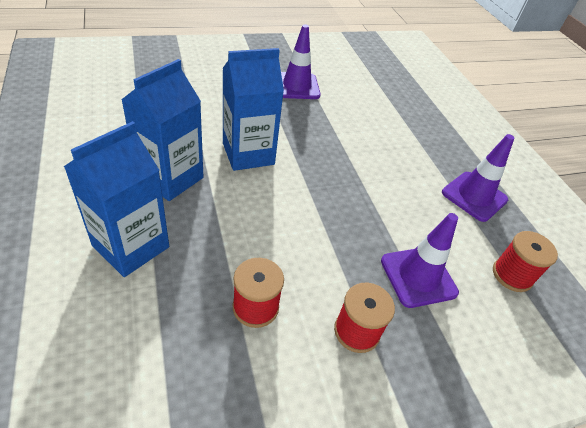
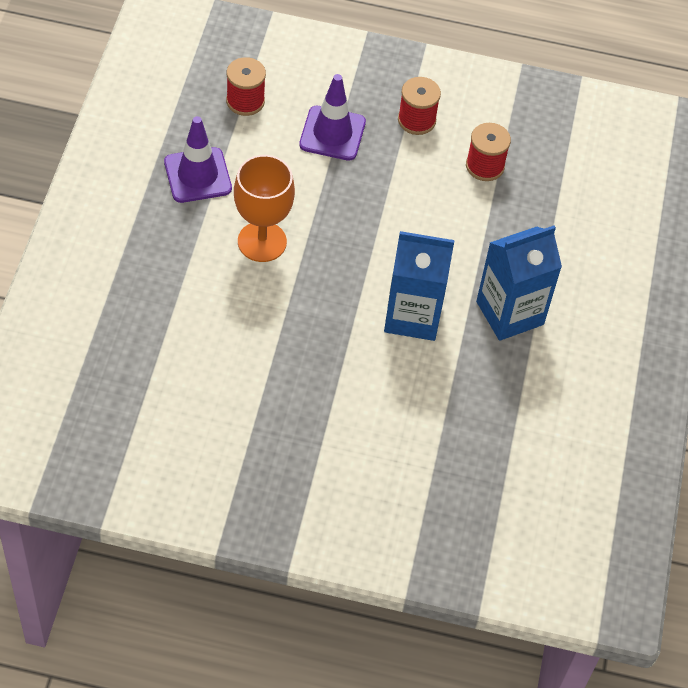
camera: 150 degrees left, 10 degrees up
blue carton [64,121,169,277] -> none
purple traffic cone [281,24,321,99] -> none
none -> orange goblet [234,155,295,262]

